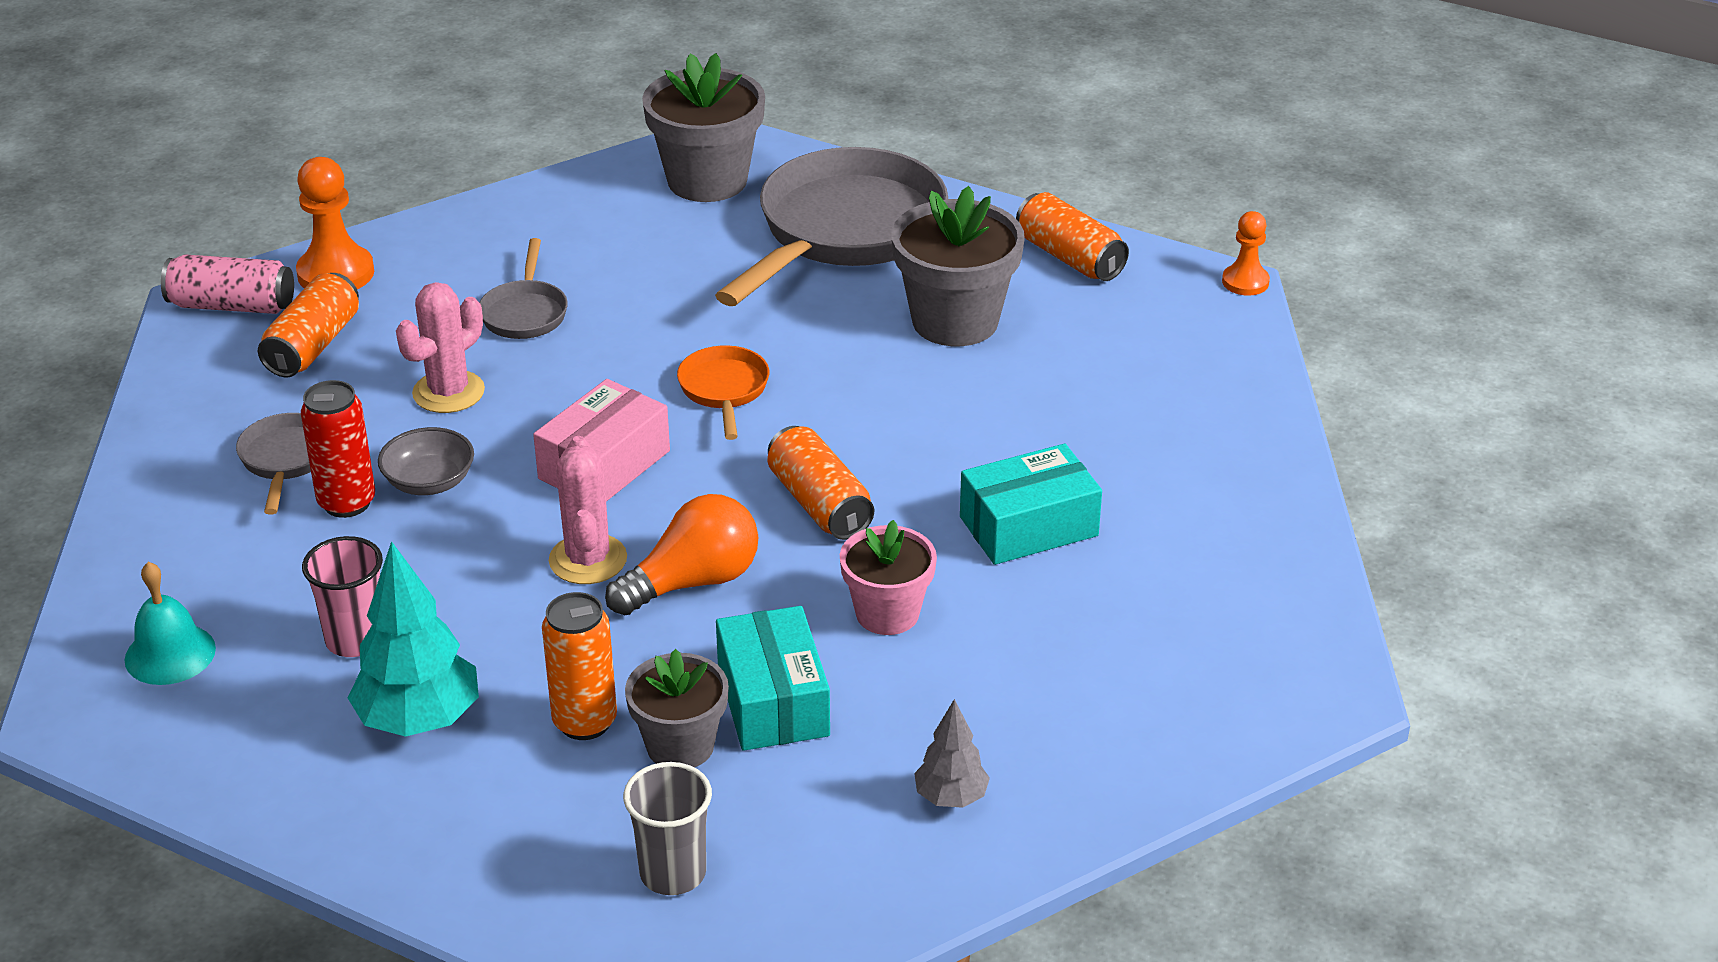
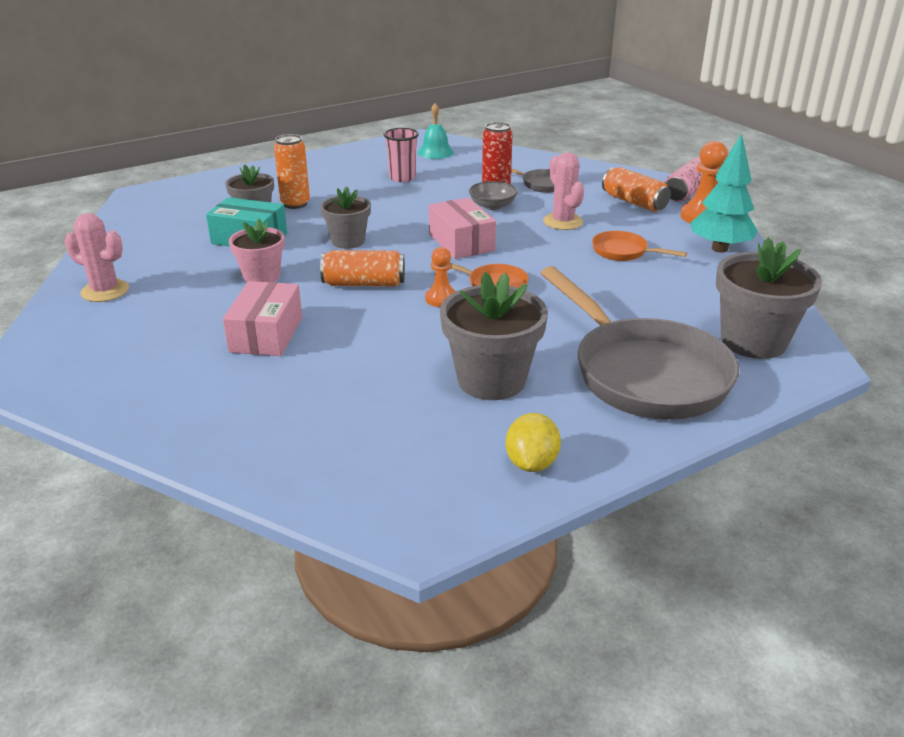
camera: 120 degrees right, 5 degrees down
turquoise tree [348,541,479,737] -> turquoise tree moved to [691,134,758,253]
grey pan [479,238,568,339] -> orange pan [592,231,687,261]
pink cactus [549,436,627,584] -> pink cactus moved to [64,213,129,302]
orange light bulb [605,494,758,615] -> grey flower pot [320,186,371,249]
grey cup [623,762,712,895] -> none
grey tree [914,699,990,808] -> none
turquoise box [960,444,1102,565] -> pink box [223,281,302,356]
orange can [1016,192,1129,281] -> yellow lemon [506,413,561,472]
orange pawn [1222,211,1270,296] -> orange pawn moved to [425,247,456,307]

